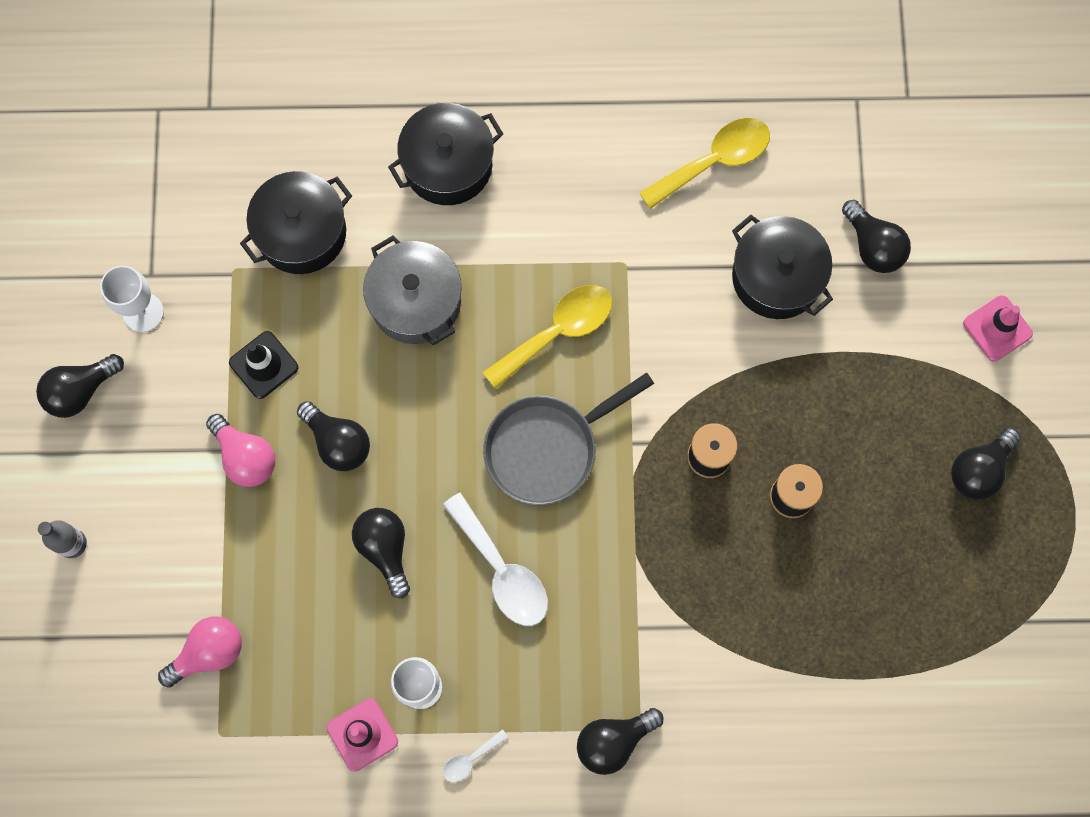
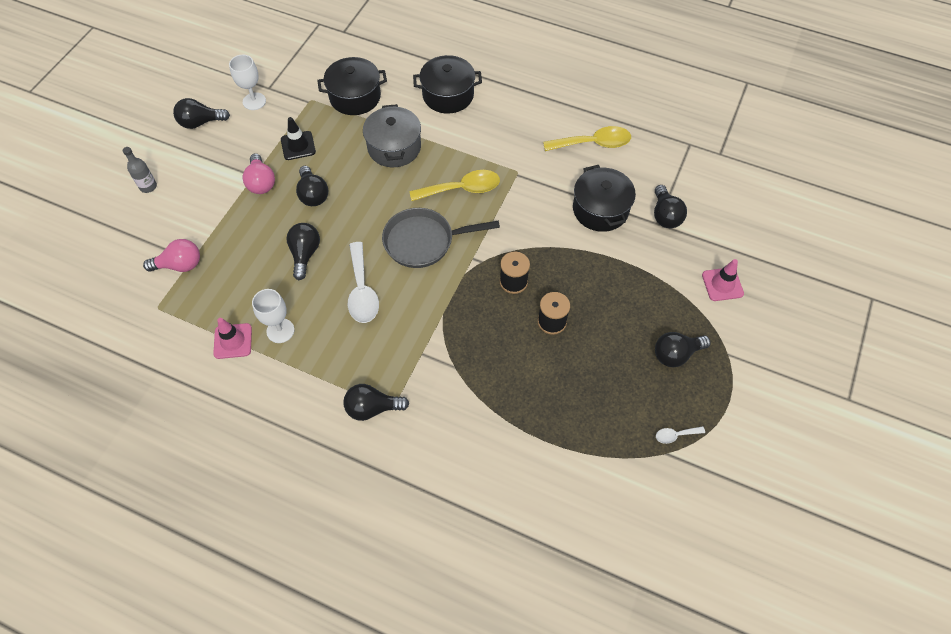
camera: 25 degrees right, 15 degrees down
white spoon [443,729,508,782] -> white spoon moved to [656,426,705,444]

